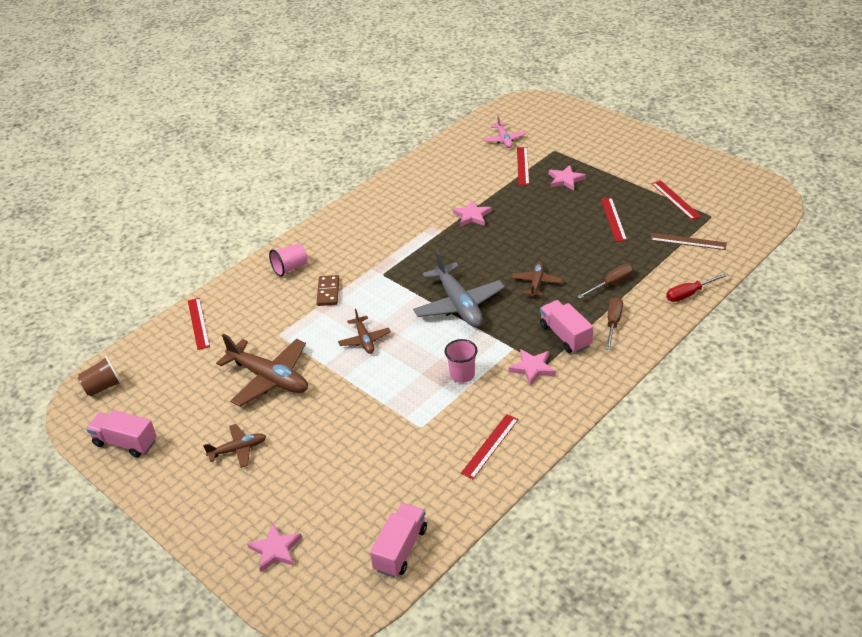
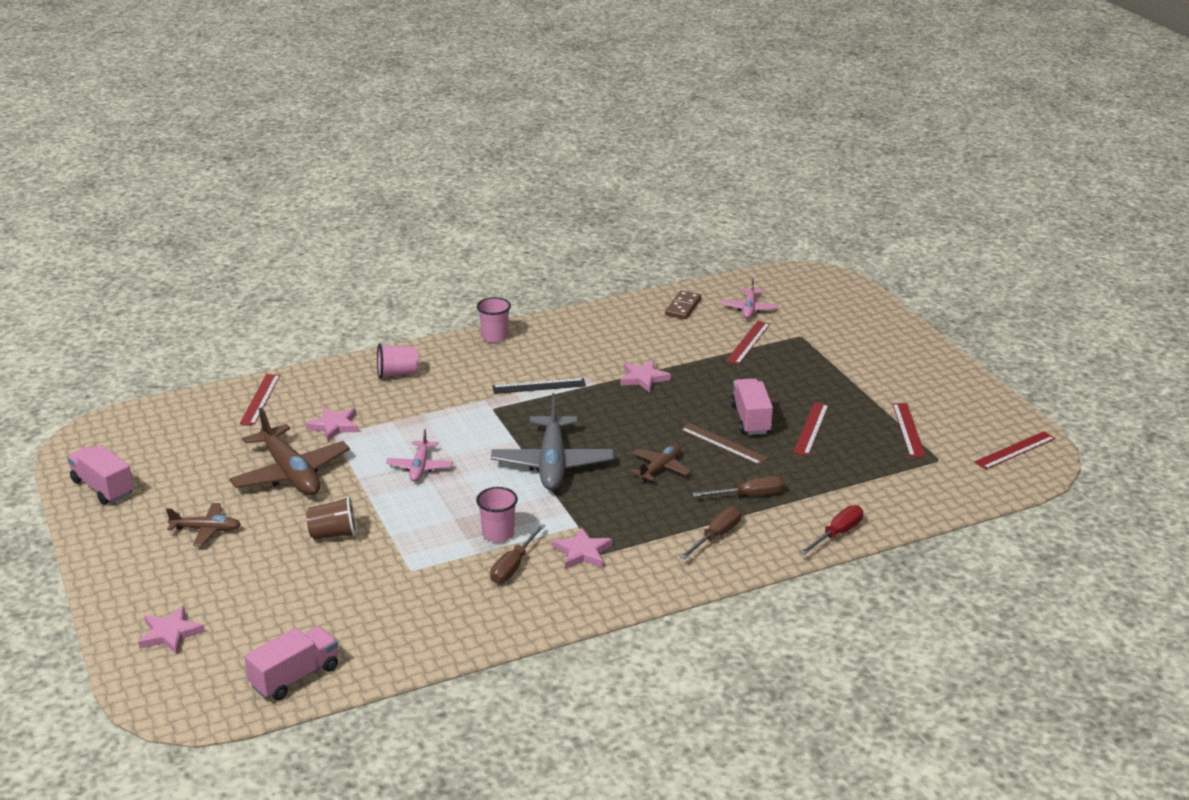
camera: 20 degrees right, 10 degrees down
brown cup [77,356,122,396] -> brown cup moved to [306,496,357,539]
brown domino [317,275,339,306] -> brown domino moved to [665,291,701,319]
brown plane [338,309,391,354] -> pink plane [386,429,453,482]
red ruler [461,414,518,479] -> red ruler moved to [975,431,1055,469]
pink truck [540,300,593,353] -> pink truck moved to [730,378,773,435]
pink star [549,165,586,191] -> pink star moved to [305,407,359,441]
brown ruler [650,233,727,250] -> brown ruler moved to [680,423,768,465]
red screwdriver [666,273,729,302] -> red screwdriver turned 135 degrees clockwise [799,505,863,555]
none -> pink cup [477,297,511,343]
none -> brown screwdriver [490,524,545,584]
none -> black ruler [493,378,586,394]

